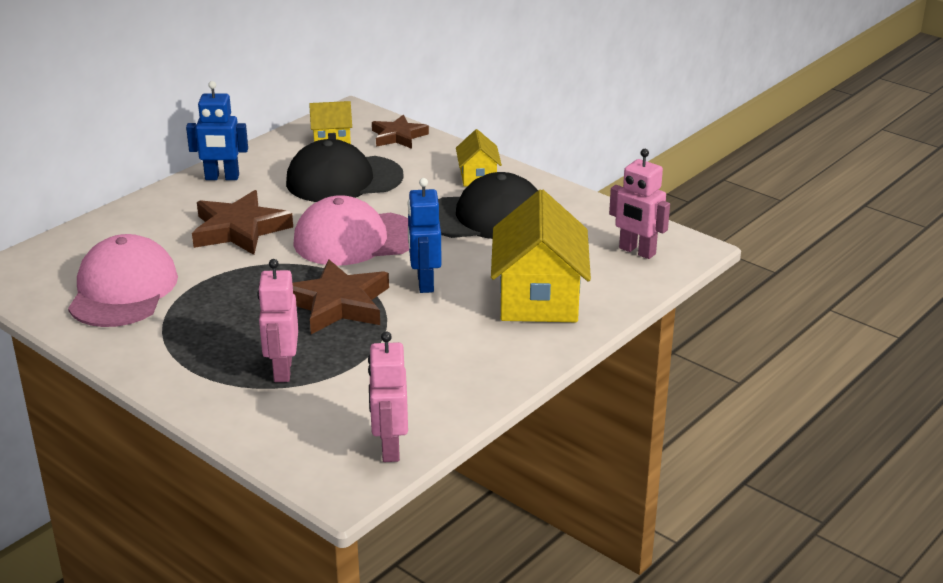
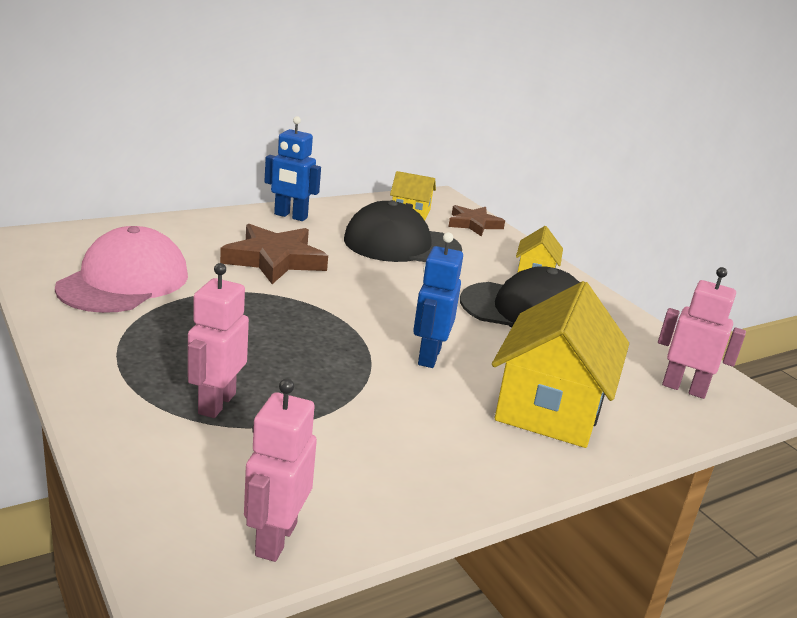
camera: 15 degrees right, 5 degrees down
brown star [292,259,389,334] -> none
pink cap [293,195,409,266] -> none
pink robot [609,149,670,259] -> pink robot turned 150 degrees clockwise [658,267,746,399]

